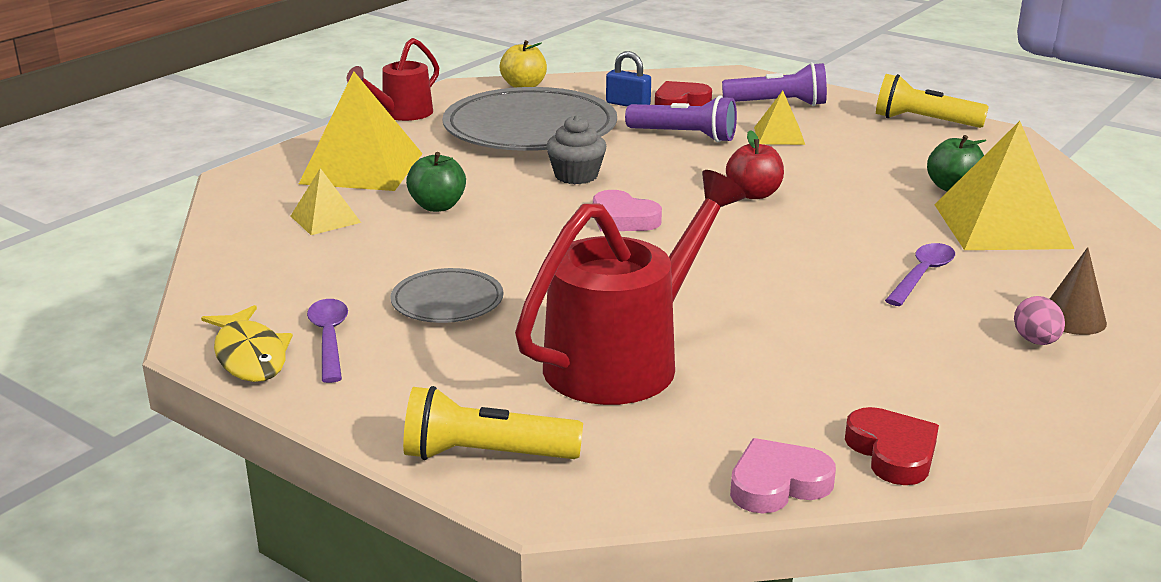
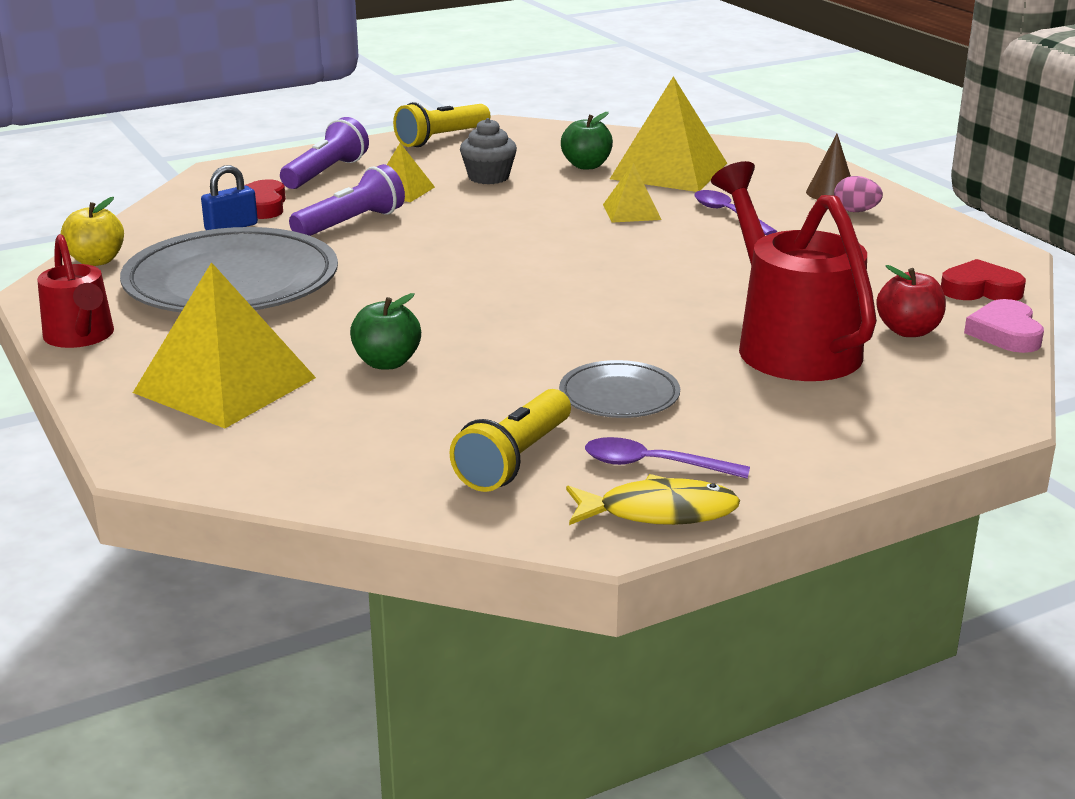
camera: 65 degrees left, 0 degrees up
yellow pyramid [291,168,361,235] -> yellow pyramid moved to [603,163,662,223]
yellow flashlight [403,386,583,460] -> yellow flashlight moved to [449,389,571,492]
grey cupcake [546,115,606,184] -> grey cupcake moved to [460,118,517,184]
pink heart [593,190,662,231] -> none
red apple [726,130,784,199] -> red apple moved to [876,265,946,337]

